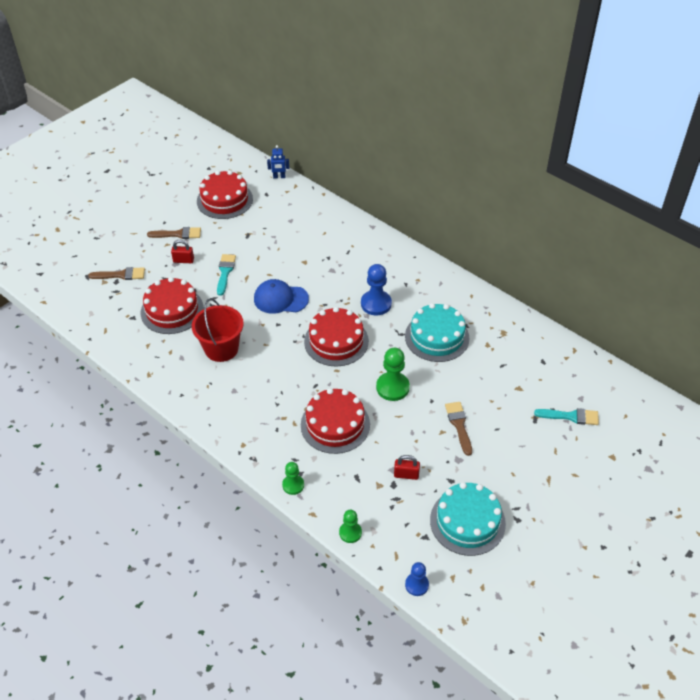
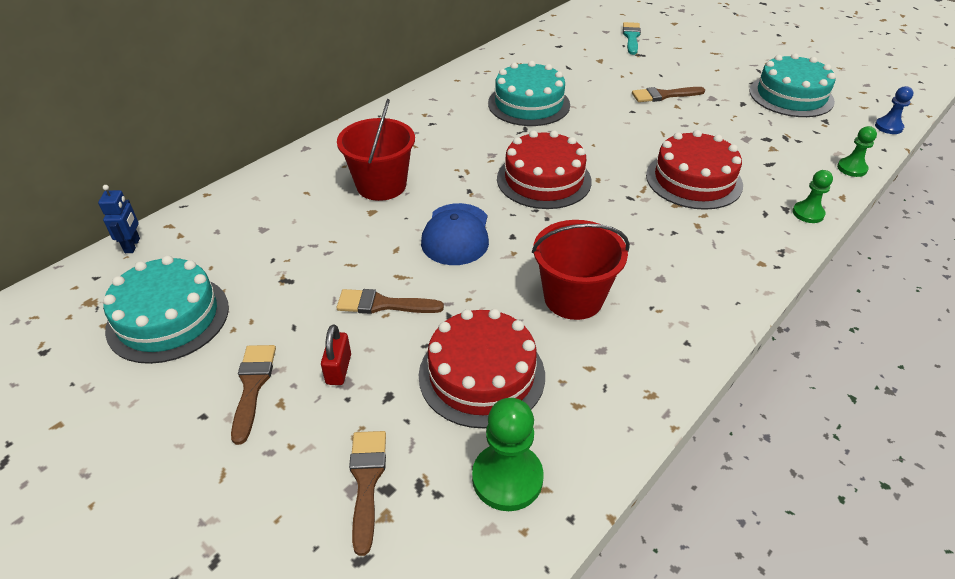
camera: 90 degrees left, 5 degrees down
red cake [197,170,253,219] -> turquoise cake [103,256,229,364]
turquoise brush [217,254,236,296] -> brown brush [336,289,444,314]
blue pawn [361,264,392,316] -> none
green pawn [376,348,410,401] -> green pawn moved to [472,398,544,511]
red padlock [394,455,420,480] -> none
none -> red bucket [337,99,415,201]

